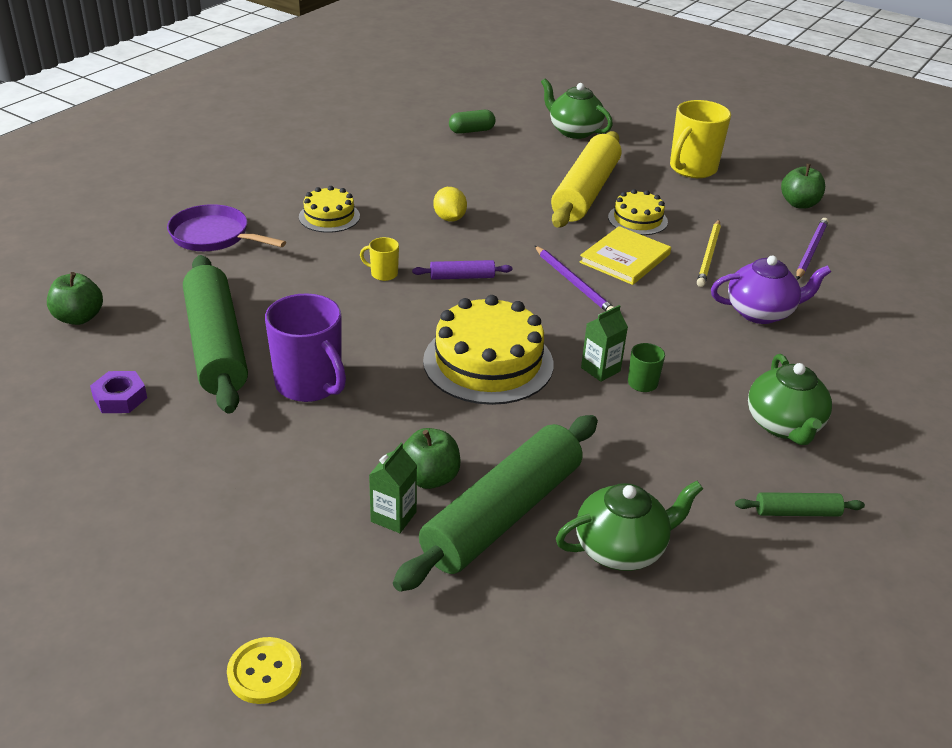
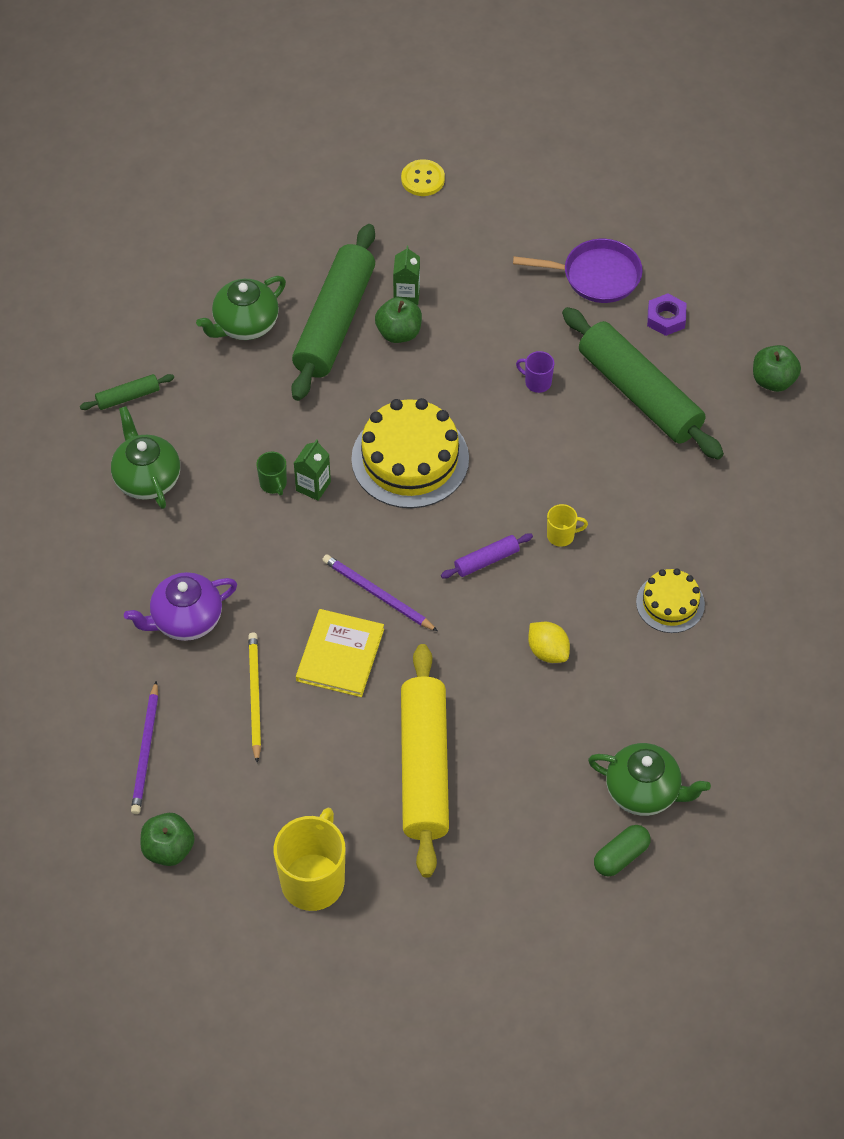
camera: 160 degrees right, 20 degrees up
purple pan [167,204,286,251] -> purple pan moved to [513,239,643,303]
purple mug [265,293,346,402] -> purple mug [516,351,554,393], size x0.47
green teapot [541,78,613,139] -> green teapot moved to [588,743,711,816]
yellow cake [608,189,668,235] -> none

